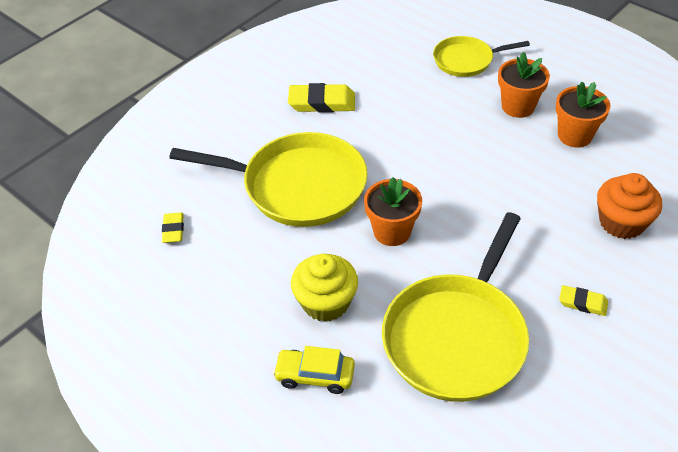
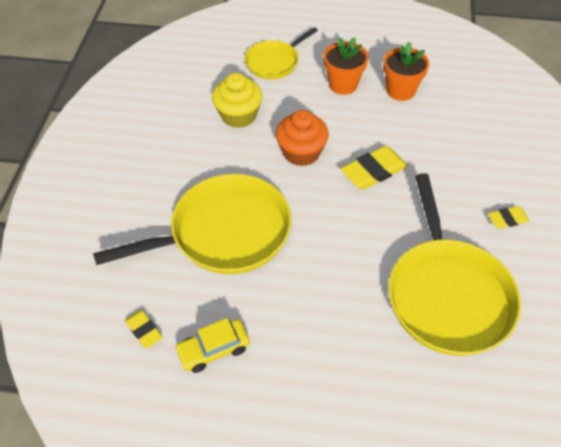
camera: 35 degrees left, 5 degrees up
yellow car [273,346,355,394] -> yellow car moved to [174,318,250,373]
yellow eraser [288,83,355,113] -> yellow eraser moved to [341,146,408,190]
yellow cupcake [291,254,358,322] -> yellow cupcake moved to [212,73,262,128]
orange flower pot [364,177,422,246] -> none
orange cupcake [597,173,662,239] -> orange cupcake moved to [276,110,329,166]

